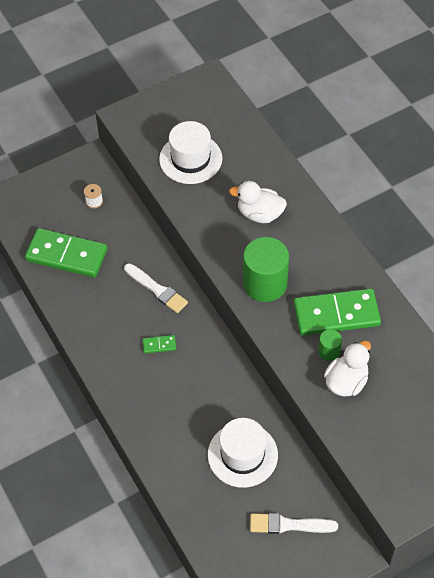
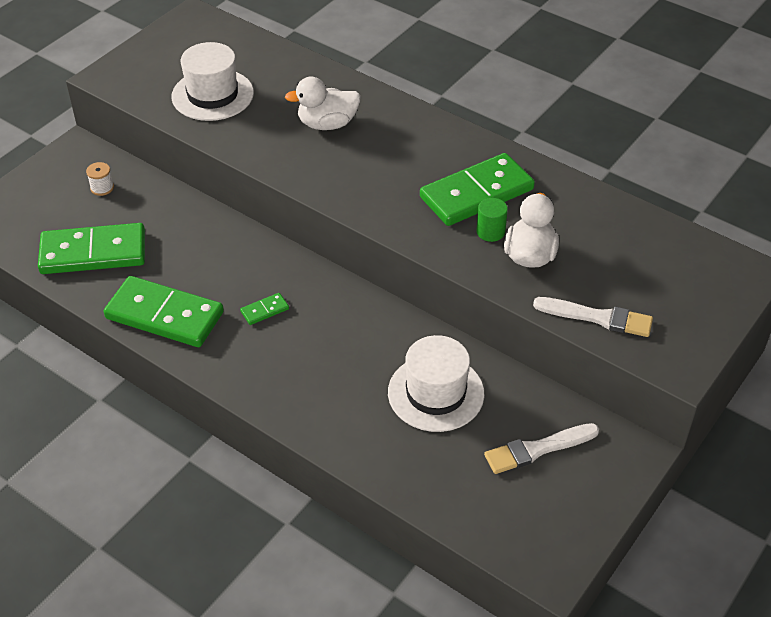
camera: 25 degrees left, 10 degrees down
white brush [124,263,188,313] -> white brush moved to [533,297,653,337]
green cylinder [243,237,289,302] -> none
none -> green domino [104,276,224,347]

